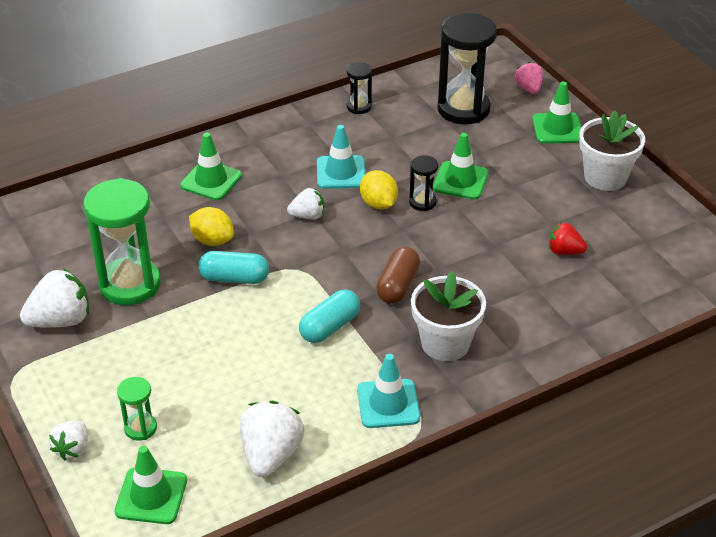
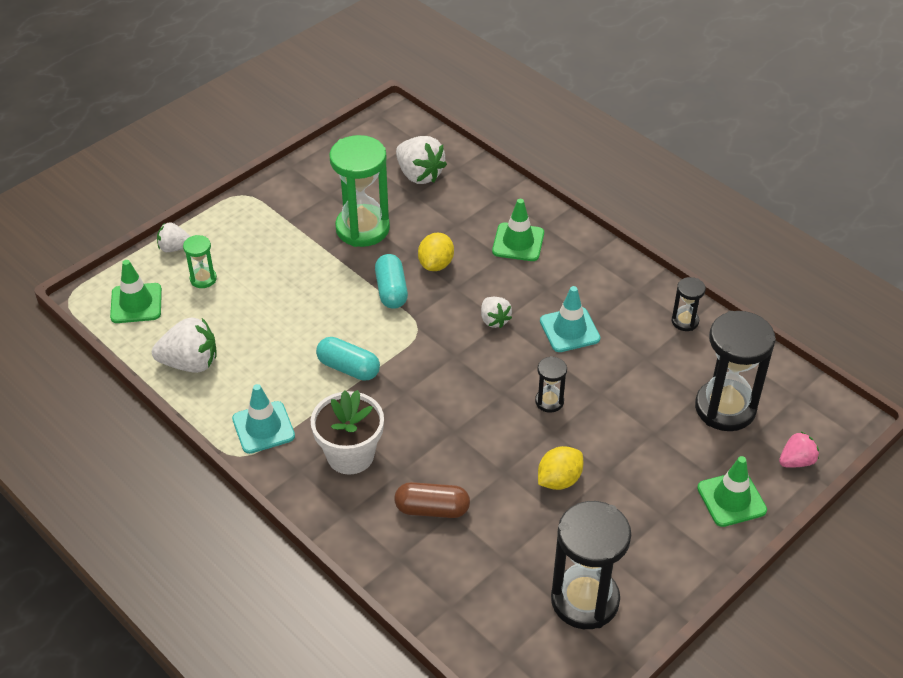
camera: 75 degrees right, 5 degrees up
white strawberry [20,268,89,328] -> white strawberry moved to [396,136,447,184]
yellow lemon [360,170,398,209] -> yellow lemon moved to [538,446,583,490]
brown capsule [376,247,420,304] -> brown capsule moved to [394,482,470,518]
green traffic cone [433,133,489,199] -> none
red strawberry [549,223,587,255] -> none
white flower pot [579,110,645,191] -> none
none -> black hourglass [551,501,631,629]

